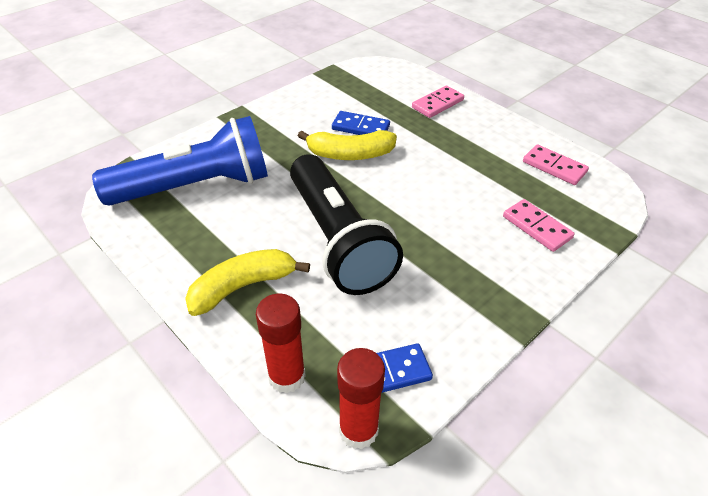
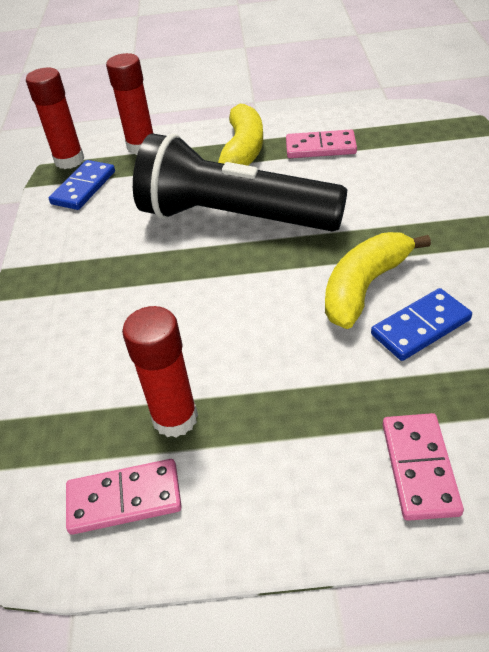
camera: 135 degrees right, 0 degrees up
blue flashlight [92,116,268,206] -> none
pink domino [503,199,575,252] -> pink domino moved to [286,130,357,158]
none -> red glue stick [122,306,198,437]

